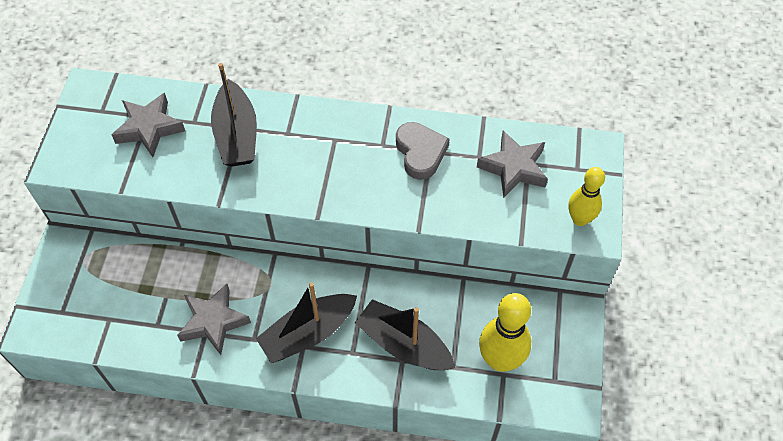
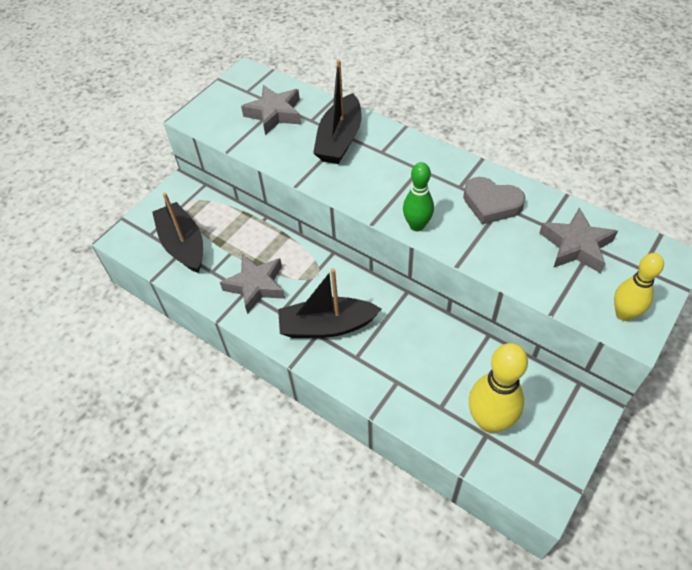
camera: 30 degrees right, 5 degrees down
black boat [355,299,455,370] -> black boat moved to [152,193,203,273]
grey heart [396,122,450,180] -> grey heart turned 105 degrees clockwise [463,177,525,225]
none -> green bowling pin [403,162,434,231]

